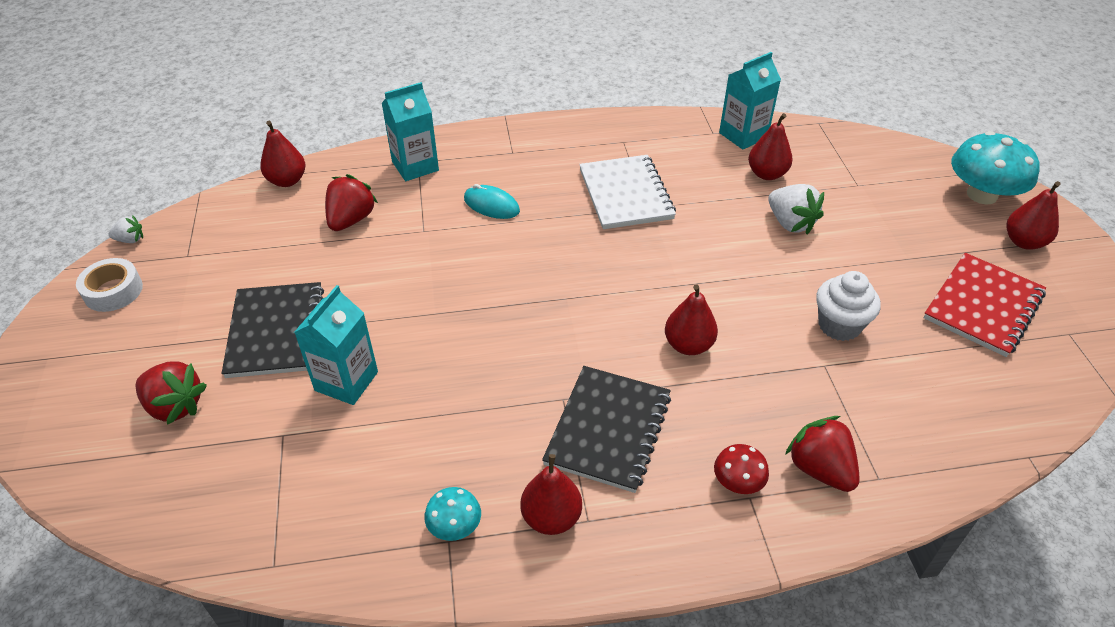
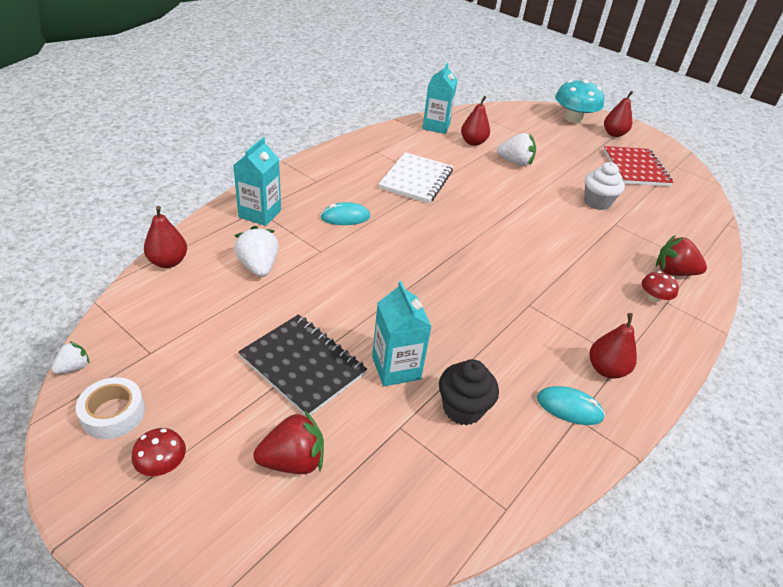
camera: 45 degrees left, 5 degrees down
red strawberry [325,174,378,231] -> white strawberry [234,226,279,277]
turquoise mushroom [424,487,481,541] -> turquoise mouse [537,386,605,425]
black notebook [542,366,671,493] -> none
white notebook [579,155,676,229] -> white notebook turned 75 degrees clockwise [378,152,453,204]
red pear [665,284,718,355] -> none
none -> red mushroom [131,428,186,476]
none -> black cupcake [439,359,499,425]

